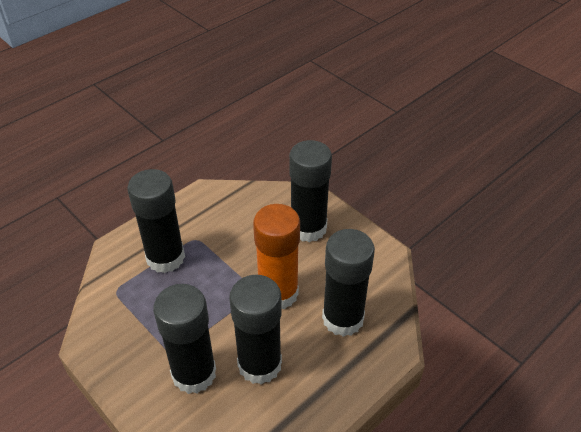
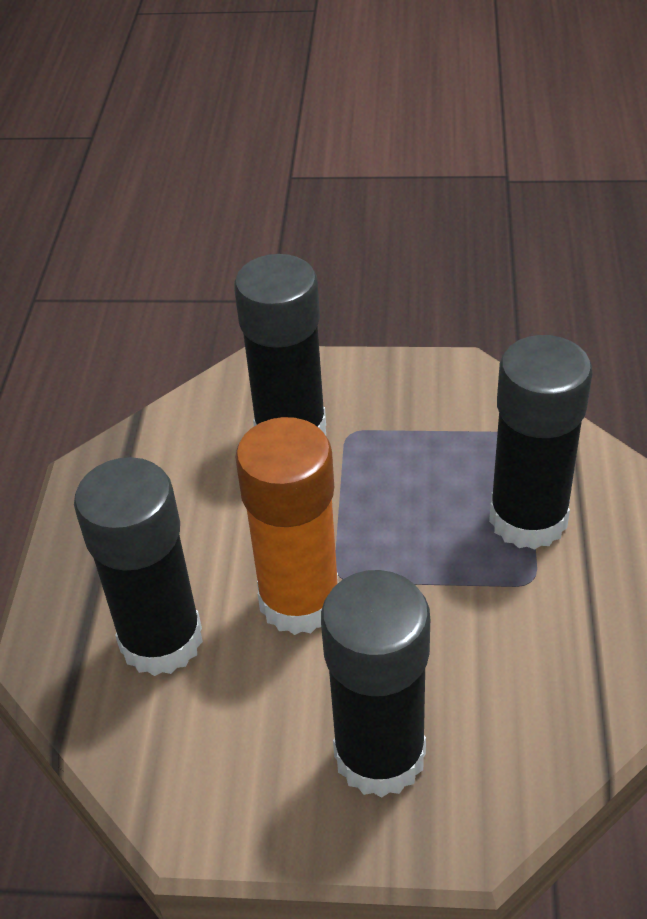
camera: 140 degrees right, 0 degrees up
black glue stick [229,275,282,385] -> none

